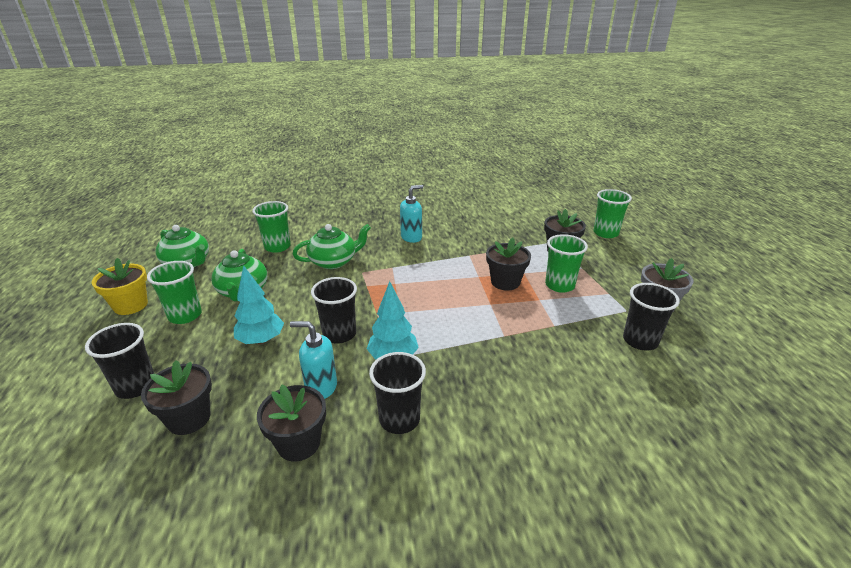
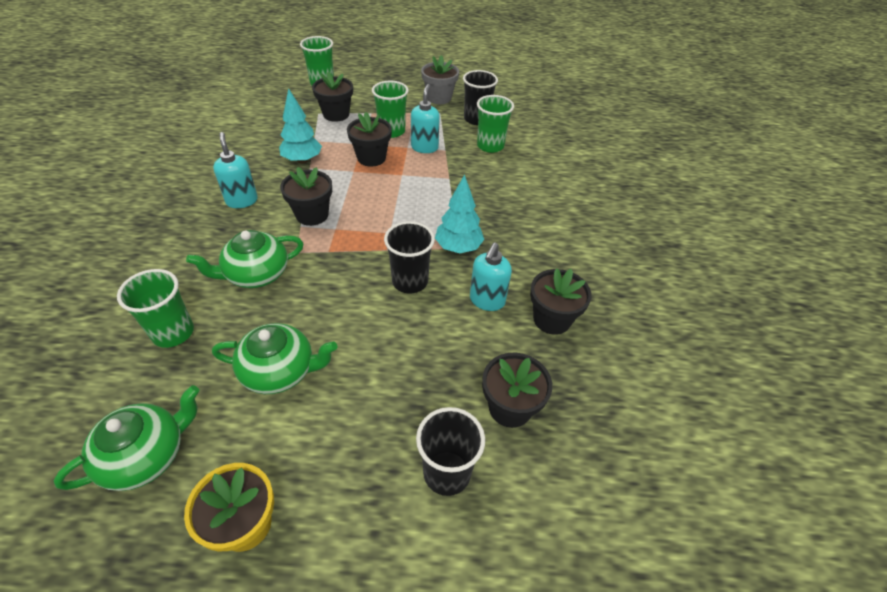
camera: 80 degrees left, 15 degrees up
green cup [147,261,202,324] -> green cup moved to [477,95,514,153]
turquoise tree [234,265,284,345] -> turquoise tree moved to [279,88,322,164]
green teapot [293,224,371,269] -> green teapot turned 105 degrees counterclockwise [186,230,304,288]
black cup [369,352,426,434] -> none
none -> black flower pot [280,167,332,226]
none -> turquoise soap dispenser [411,84,440,153]

